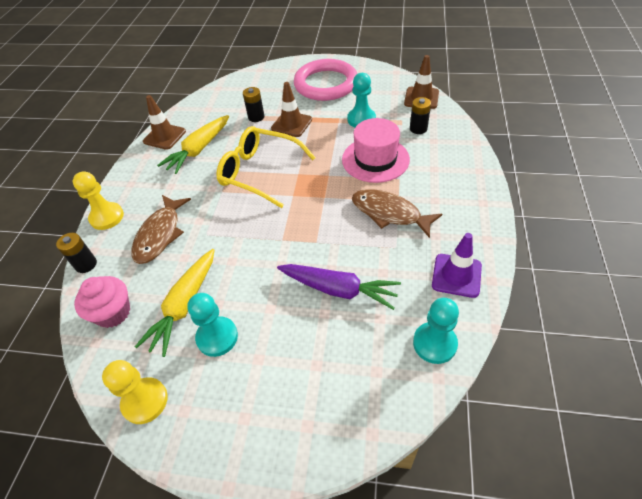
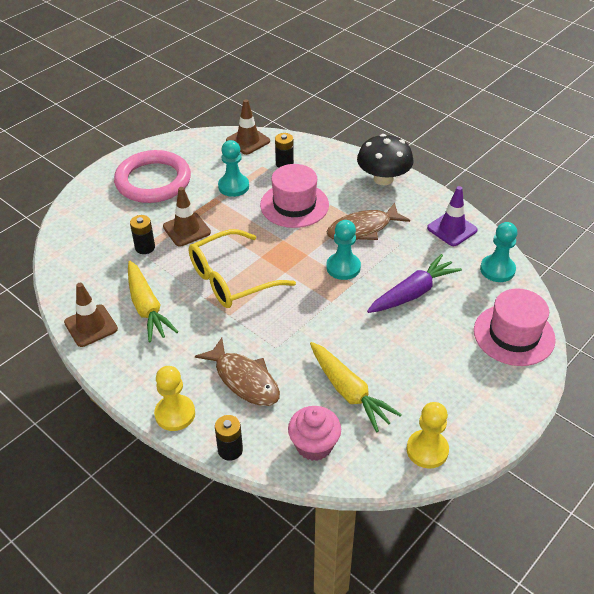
camera: 60 degrees left, 5 degrees down
turquoise pawn [187,293,238,357] -> turquoise pawn moved to [326,220,361,280]
none -> black mushroom [357,134,414,186]
none -> pink hat [474,288,556,366]

